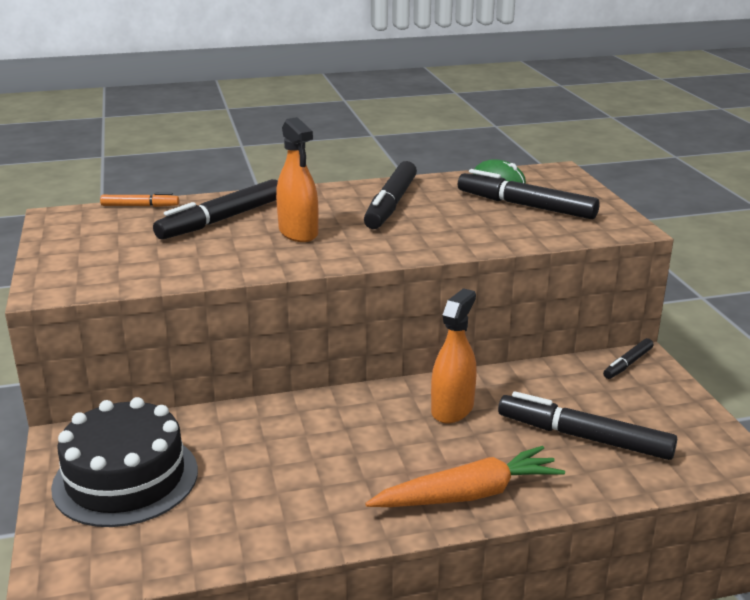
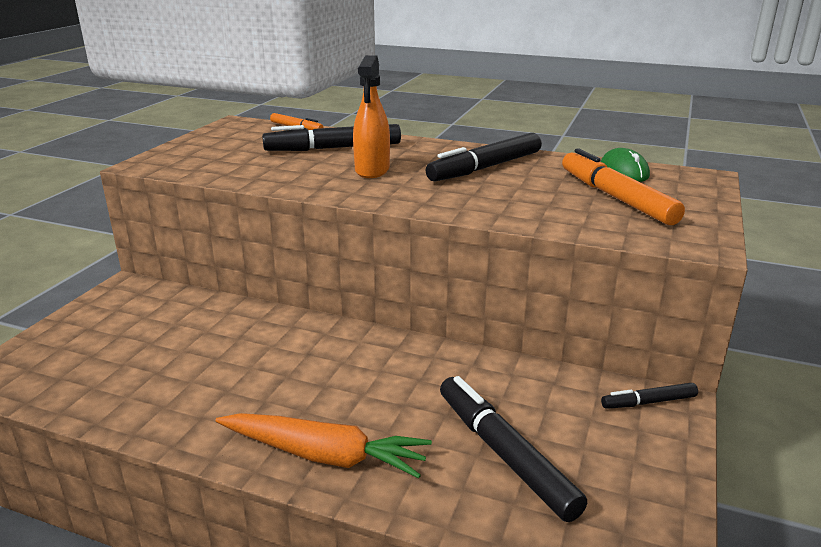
camera: 35 degrees right, 0 degrees up
black cake [51,397,198,527] -> none
orange spray bottle [431,288,477,423] -> none
black marker [458,169,600,219] -> orange marker [562,148,685,225]

